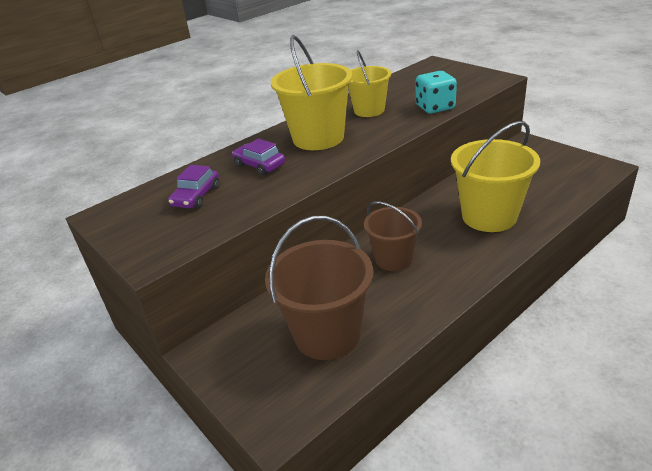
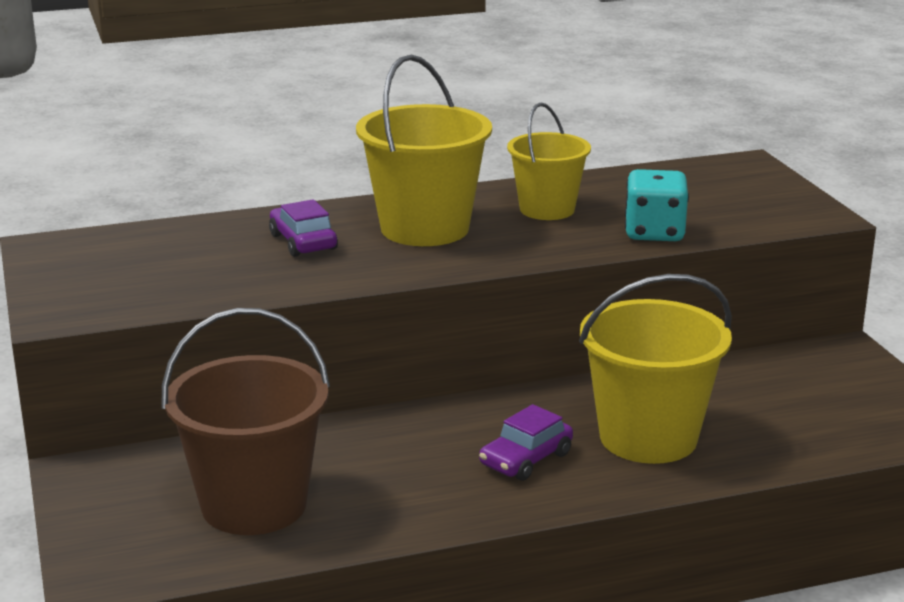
camera: 20 degrees right, 10 degrees down
purple car [168,165,220,209] -> purple car moved to [479,404,573,481]
brown bucket [364,201,422,271] -> none

